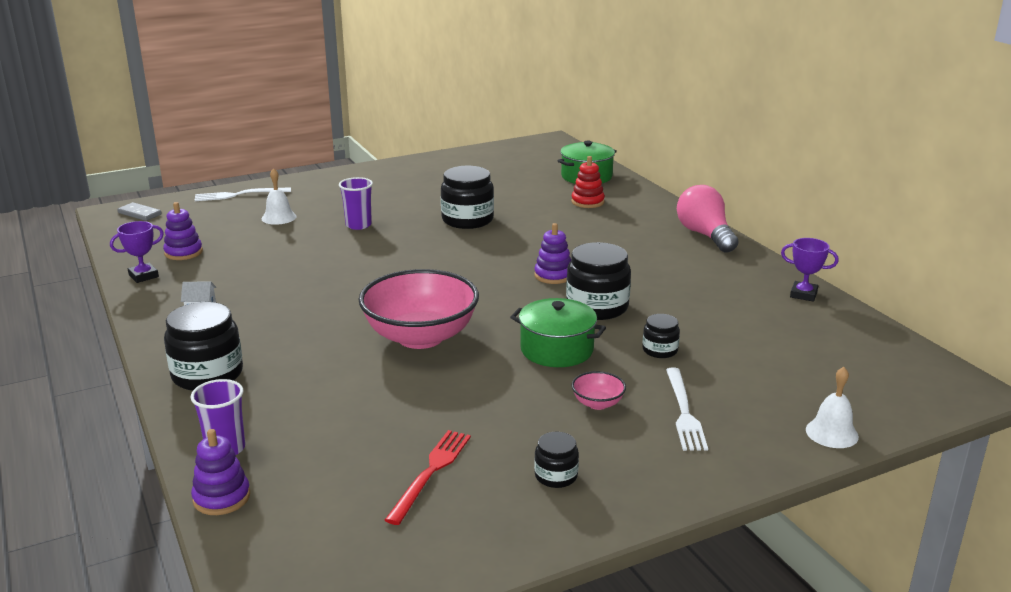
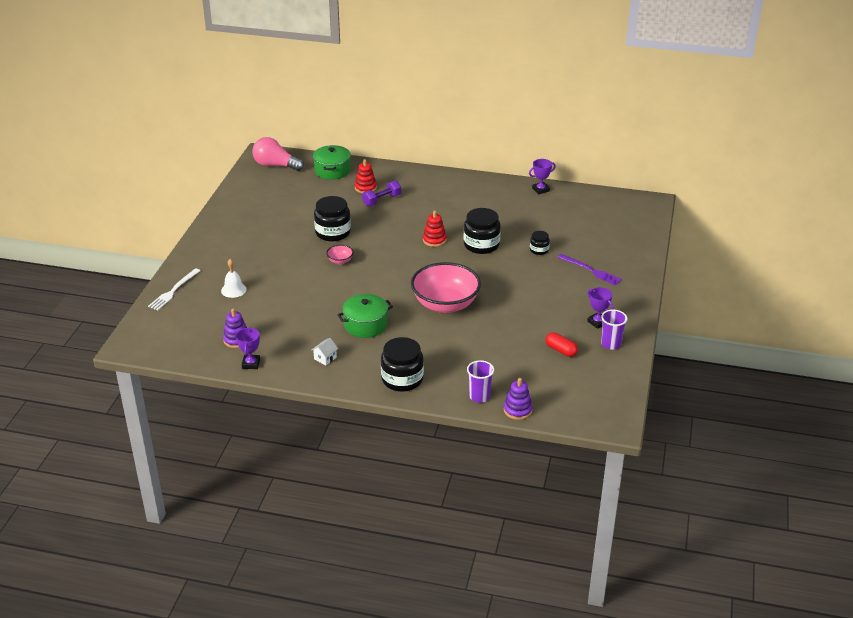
camera: 50 degrees left, 10 degrees up
grey domino [117,202,162,221] -> none
purple cup [339,177,373,230] -> purple cup moved to [601,310,628,350]
red fork [385,430,471,525] -> red capsule [545,332,578,357]
green pot [510,298,606,367] -> green pot moved to [337,294,393,338]
purple stacking toy [534,223,571,284] -> red stacking toy [423,211,447,247]
black jar [534,432,579,488] -> purple trophy [587,287,614,329]
pink bowl [571,371,626,410] -> pink bowl moved to [326,245,353,264]
white fork [666,368,708,451] -> purple fork [558,254,622,286]
pink light bulb [677,185,738,252] -> pink light bulb moved to [252,137,304,171]
white bell [806,367,859,448] -> none
none -> purple dumbbell [362,181,401,206]

